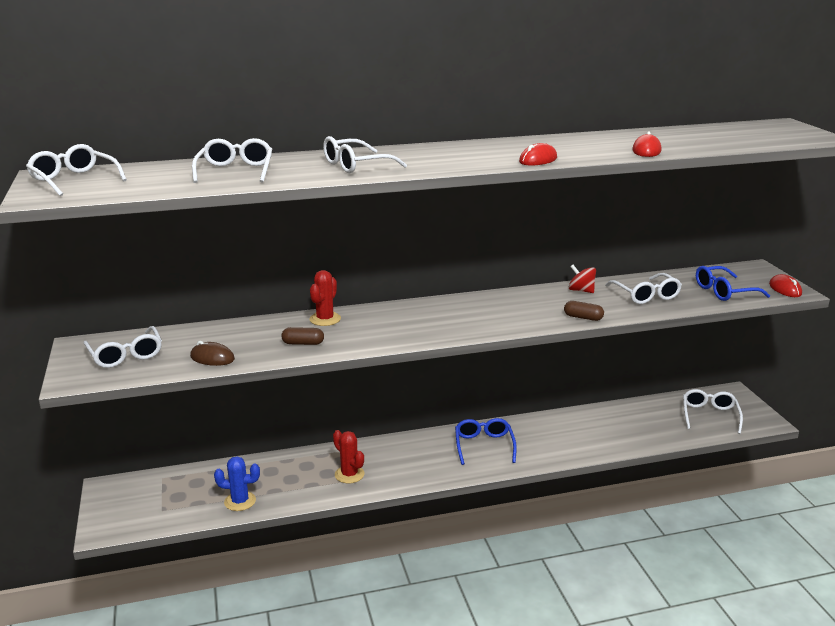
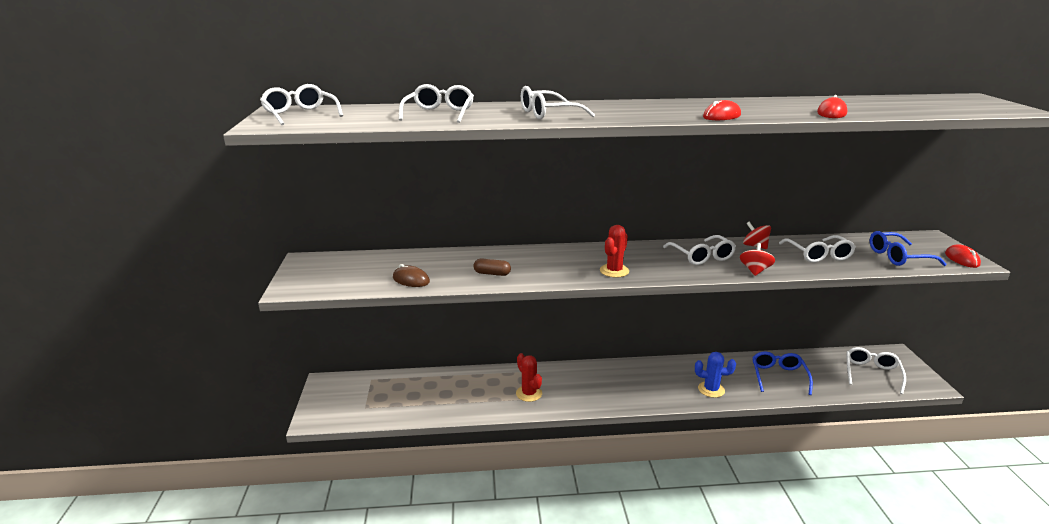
camera: 10 degrees right, 0 degrees up
white glasses [83,326,162,368] -> white glasses moved to [663,235,736,265]
blue cactus [214,456,260,511] -> blue cactus moved to [695,352,736,398]
red cactus [309,270,341,326] -> red cactus moved to [600,225,629,278]
blue glasses [455,418,517,465] -> blue glasses moved to [752,352,813,395]
brown capsule [564,301,604,321] -> red spinning top [740,243,775,276]

